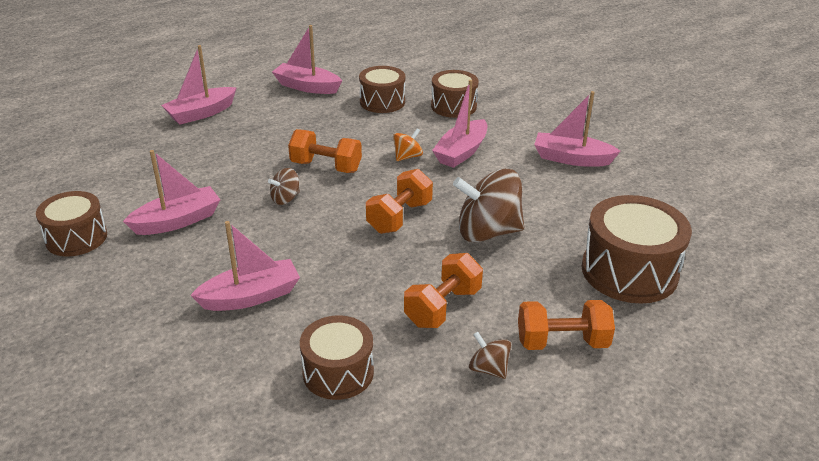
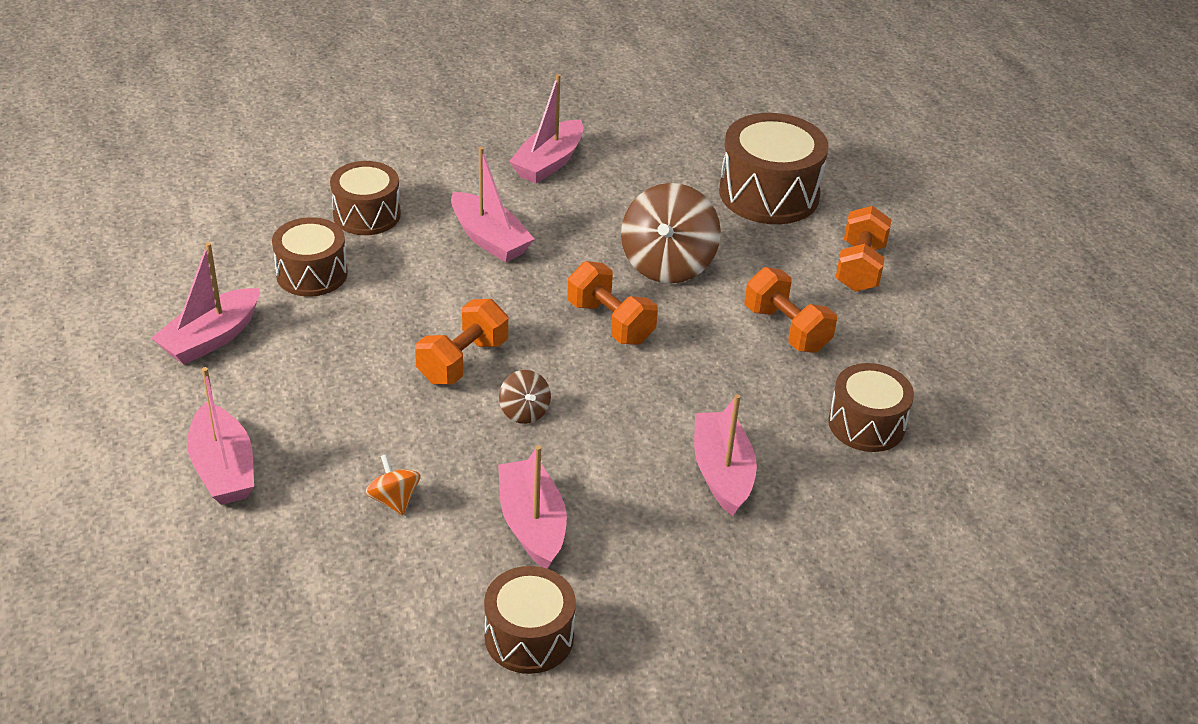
camera: 75 degrees left, 5 degrees up
orange spinning top [393,128,423,161] -> orange spinning top moved to [365,454,421,515]
brown spinning top [469,332,511,379] -> none

